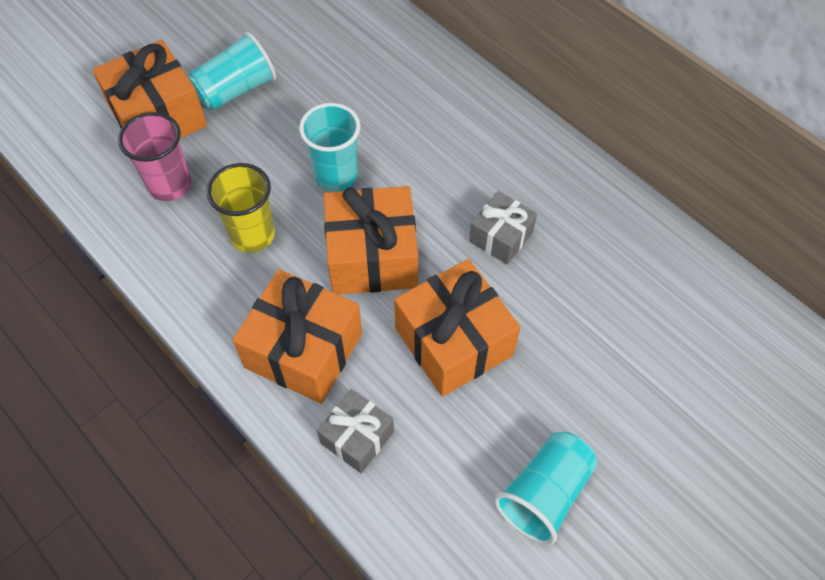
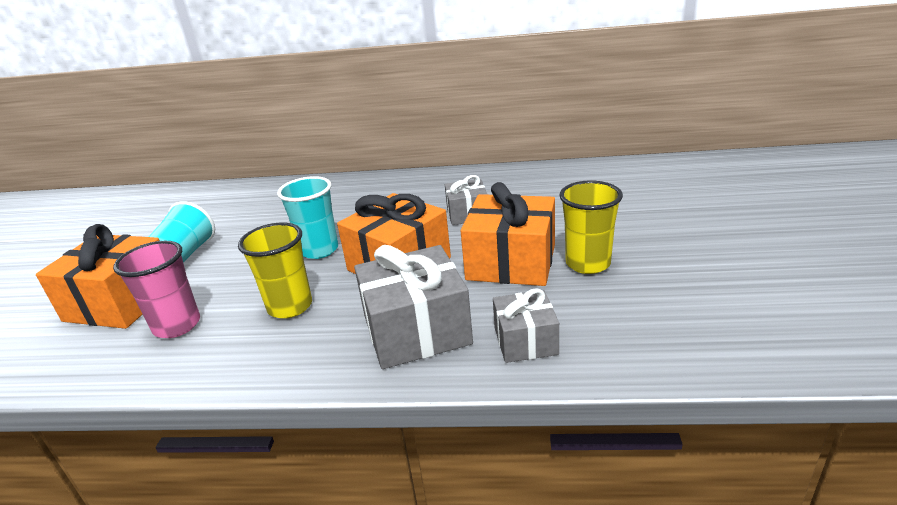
camera: 40 degrees left, 30 degrees down
orange gift [232,269,362,404] -> grey gift [354,245,473,369]
turquoise cup [494,432,598,545] -> none
none -> yellow cup [559,181,623,274]

